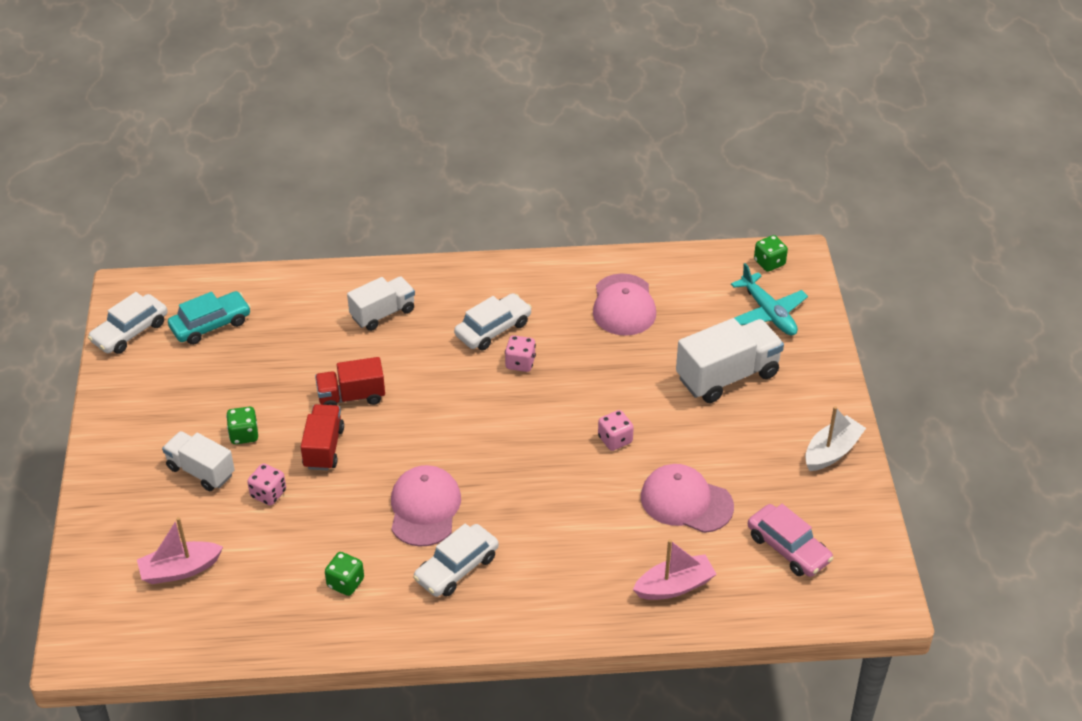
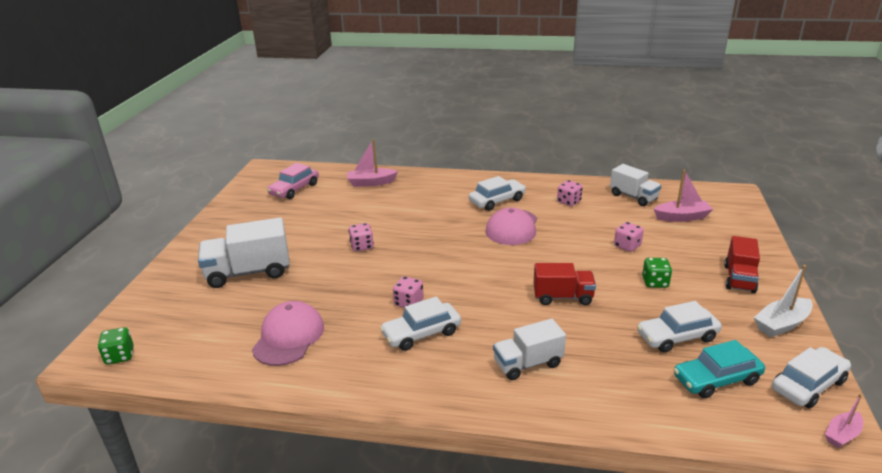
camera: 165 degrees left, 15 degrees down
white truck [162,431,235,491] -> white truck moved to [610,164,661,206]
red truck [301,404,344,471] -> red truck moved to [724,236,760,293]
green dice [325,552,364,596] -> pink dice [557,180,583,206]
pink cap [641,464,734,533] -> none
turquoise plane [731,263,808,335] -> none
pink car [748,504,833,577] -> pink car turned 120 degrees counterclockwise [267,163,319,199]
white boat [805,406,866,471] -> white boat moved to [754,265,813,337]
none -> white car [637,301,722,353]
none -> pink boat [825,394,863,448]

